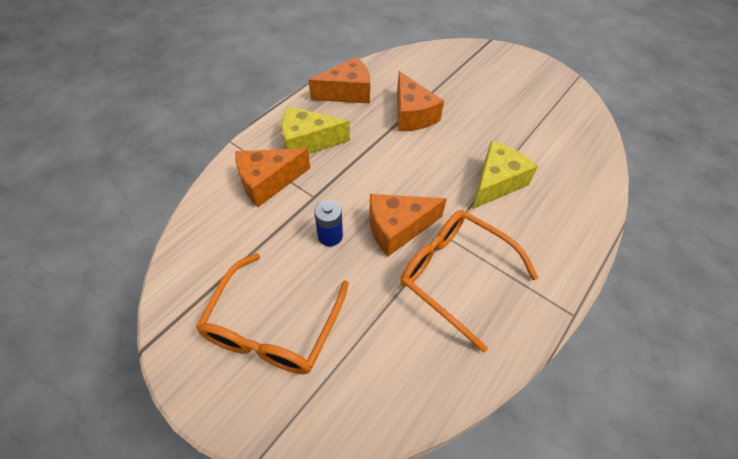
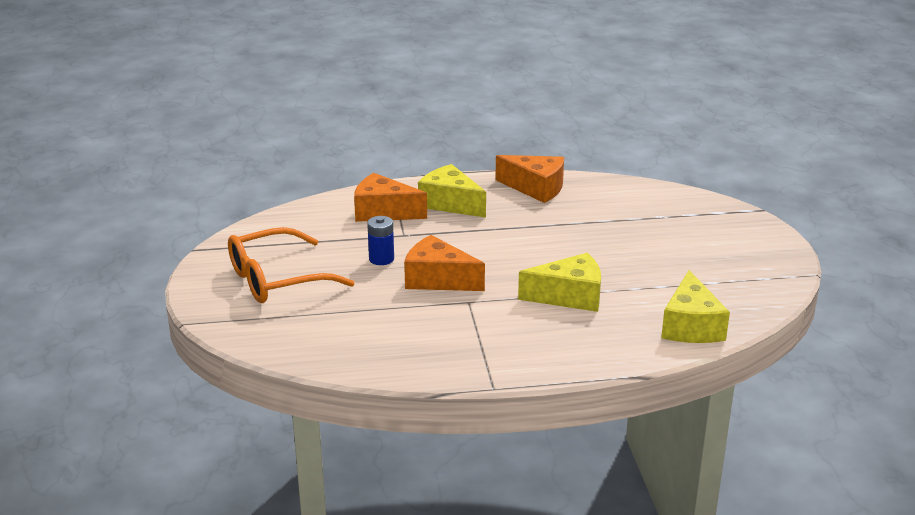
camera: 45 degrees right, 25 degrees down
orange cheese [397,71,444,131] -> none
orange glasses [400,210,539,353] -> none
none -> yellow cheese [661,270,730,343]

